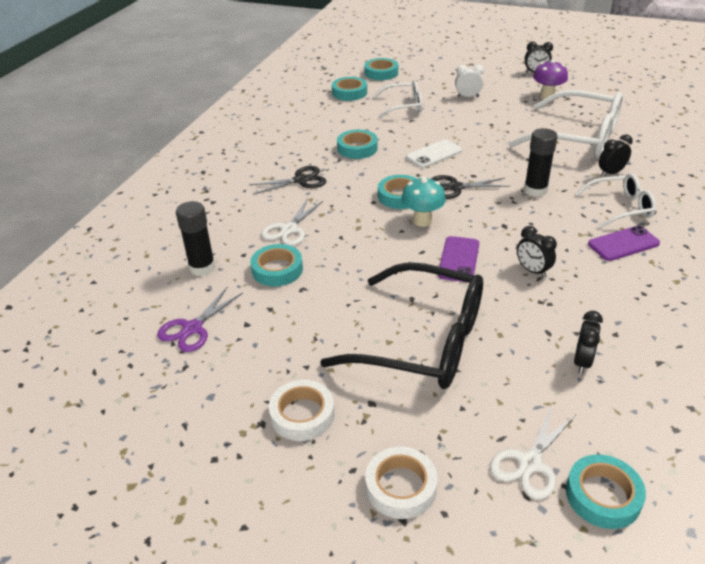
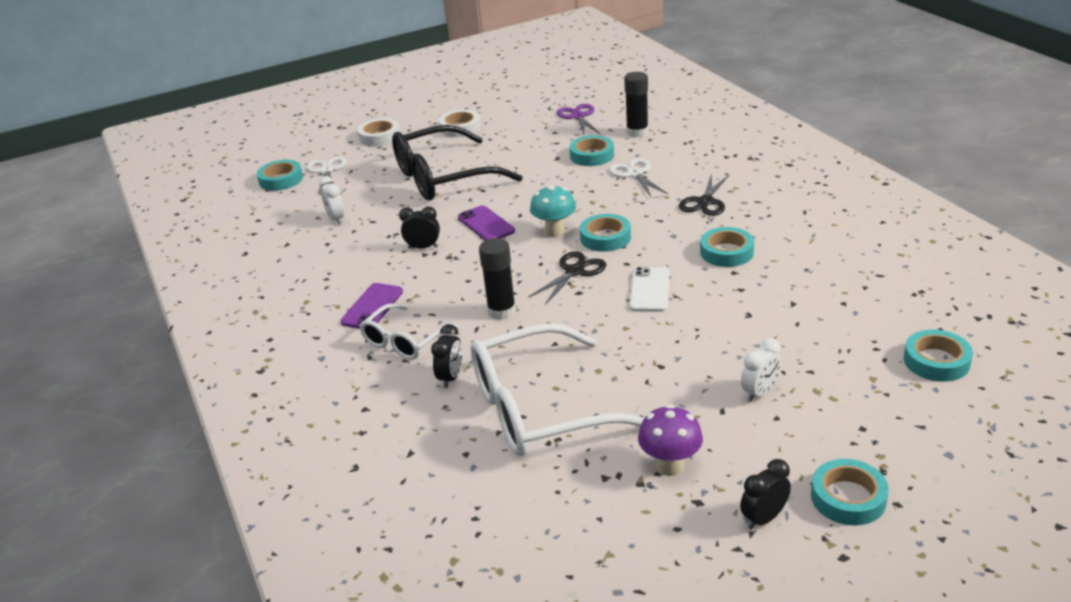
camera: 135 degrees right, 5 degrees down
turquoise tape [332,77,367,101] -> turquoise tape moved to [811,459,889,525]
white glasses [373,80,422,119] -> none
black clock [574,311,603,374] -> white clock [319,176,344,224]

